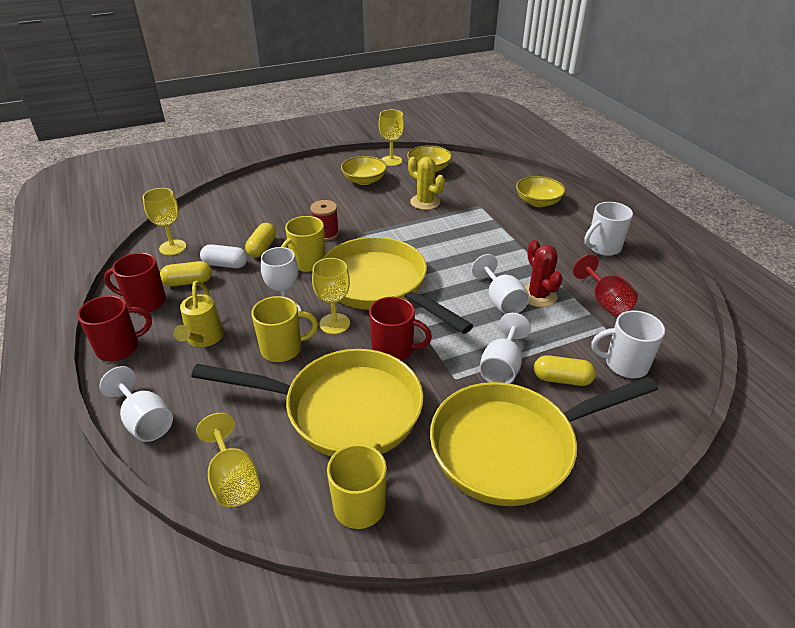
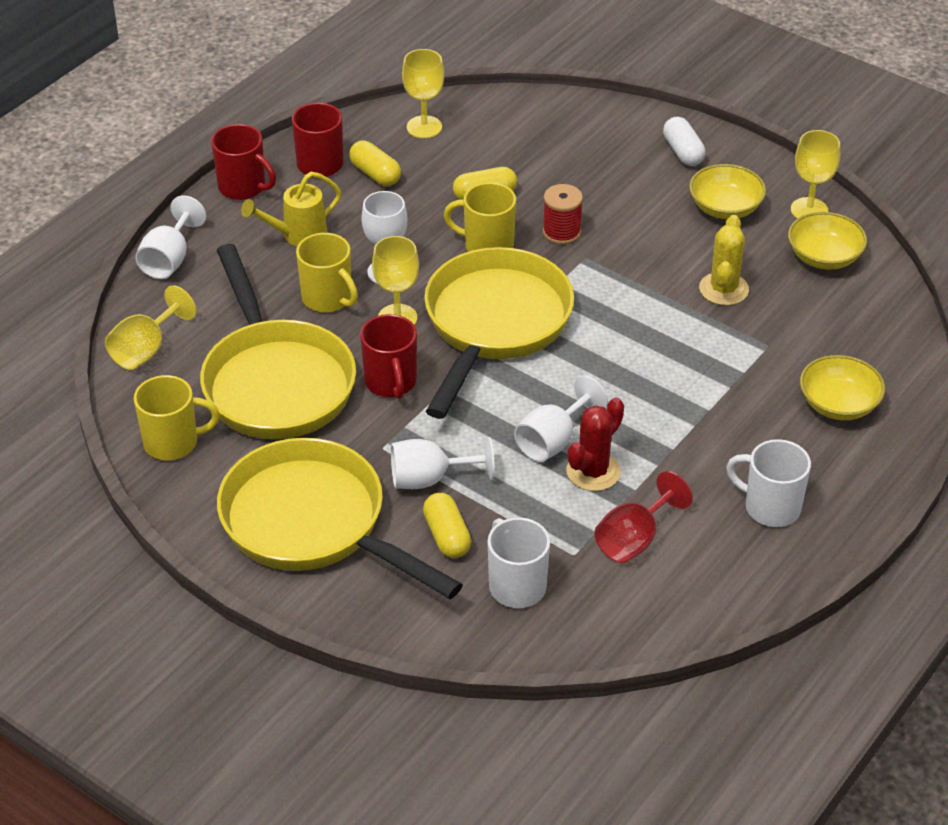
camera: 60 degrees right, 5 degrees up
white capsule [200,244,248,268] -> white capsule moved to [663,117,706,166]

